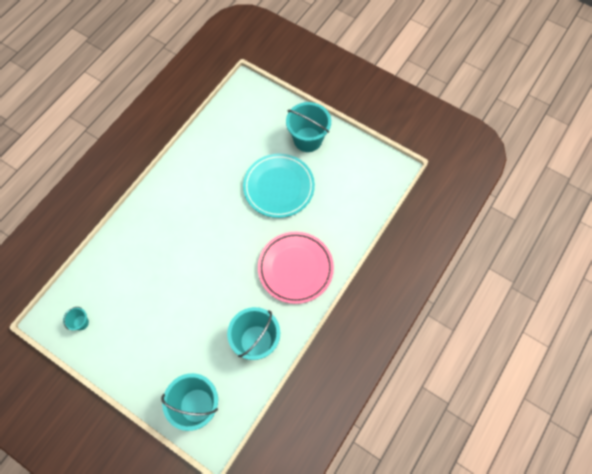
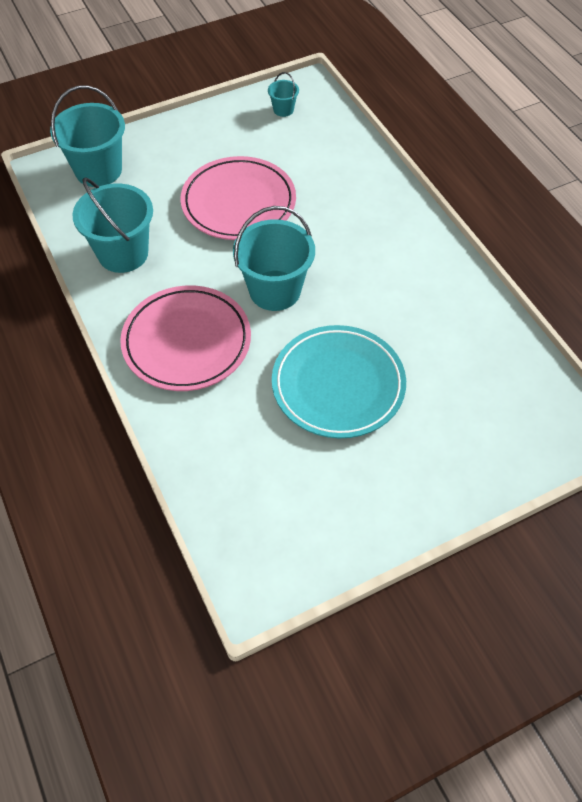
camera: 120 degrees right, 10 degrees down
turquoise bucket [286,102,331,152] -> turquoise bucket moved to [233,206,315,311]
none -> pink plate [180,156,296,240]

